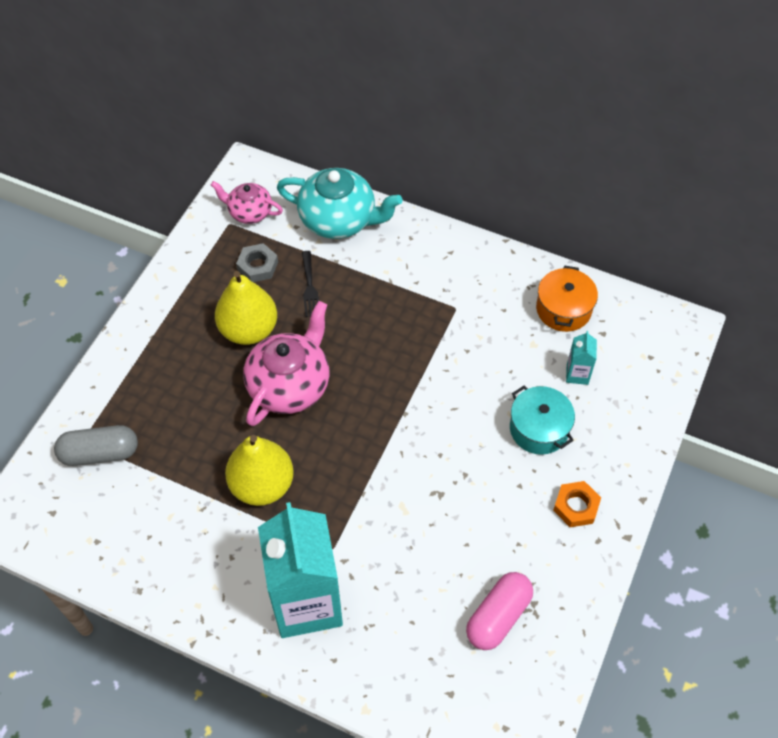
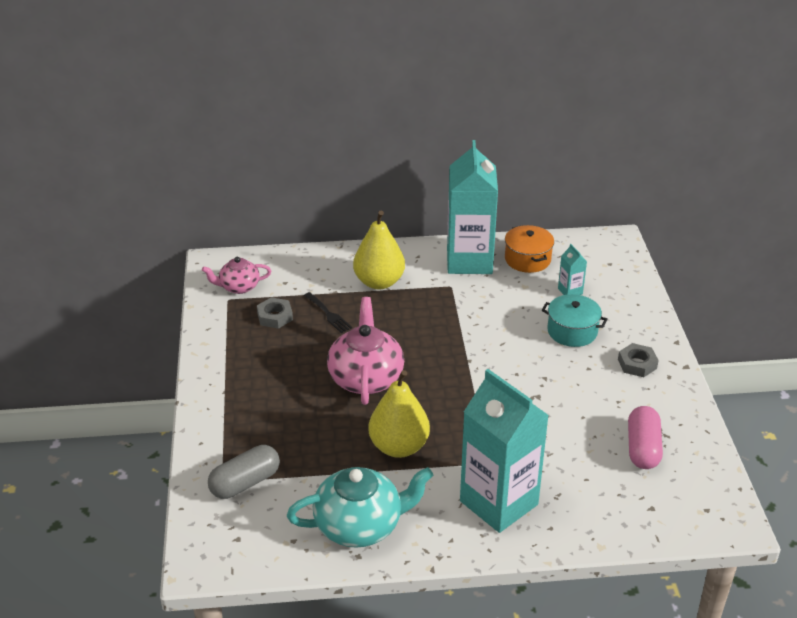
camera: 30 degrees left, 20 degrees down
yellow pear [215,271,277,345] -> yellow pear moved to [353,211,405,290]
turquoise teapot [277,168,403,239] -> turquoise teapot moved to [287,467,433,548]
orange nut [553,481,601,527] -> grey nut [618,343,659,377]
none -> turquoise carton [447,140,498,274]

